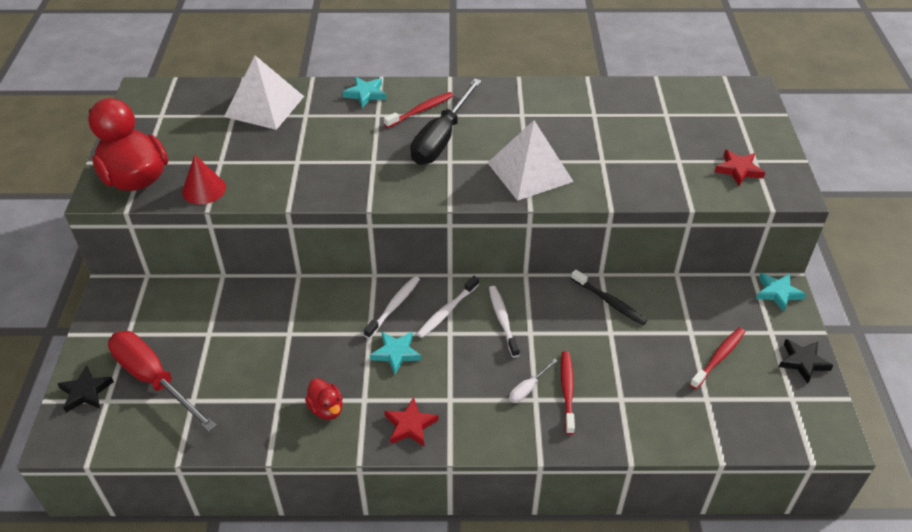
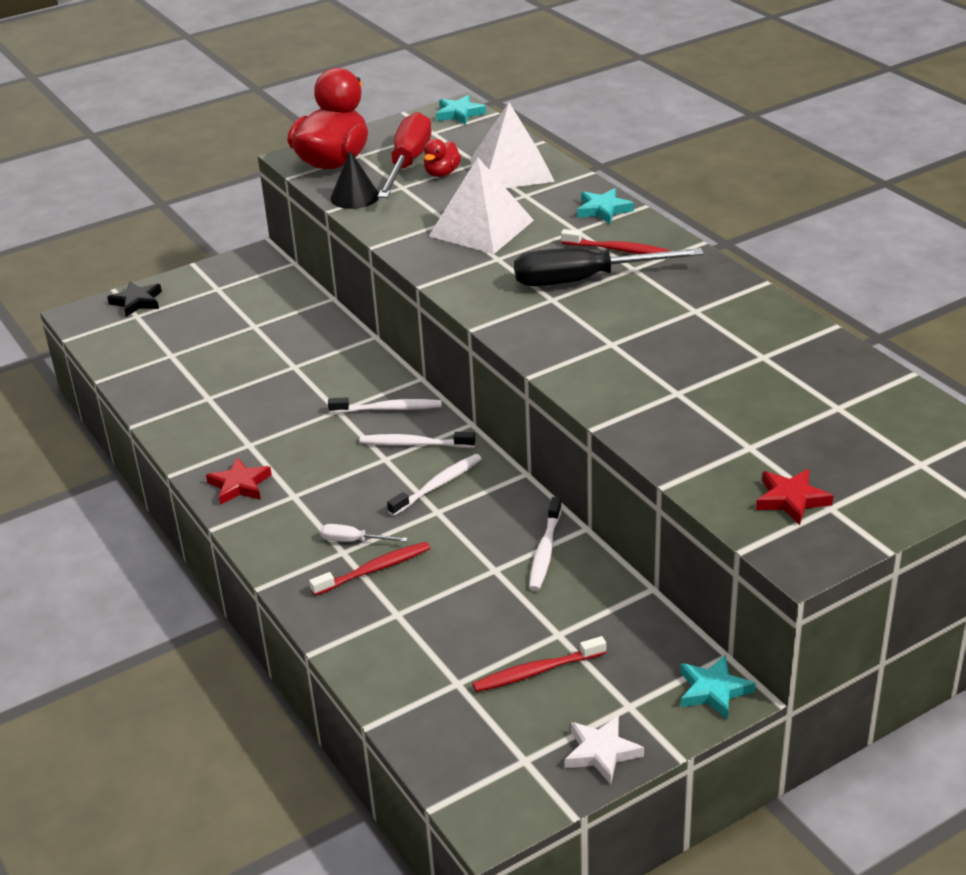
camera: 60 degrees right, 10 degrees down
red screwdriver [108,331,217,432] -> red screwdriver moved to [377,112,431,198]
red cone [182,155,226,204] -> black cone [330,151,379,209]
red duck [305,378,343,420] -> red duck moved to [424,139,461,177]
turquoise star [370,331,421,374] -> turquoise star moved to [436,95,486,125]
white pyramid [488,120,574,201] -> white pyramid moved to [429,157,534,254]
black toothbrush [571,270,647,325] -> white toothbrush [529,497,562,591]
red toothbrush [690,328,745,389] -> red toothbrush turned 150 degrees clockwise [472,636,606,692]
black star [779,339,833,384] -> white star [565,715,644,784]

